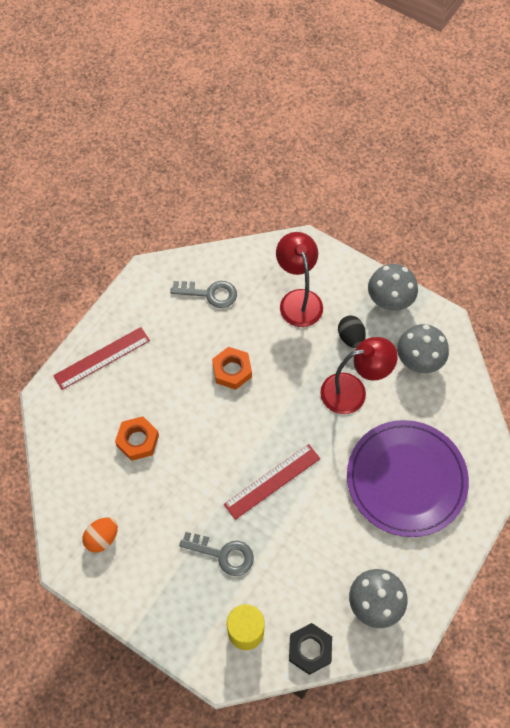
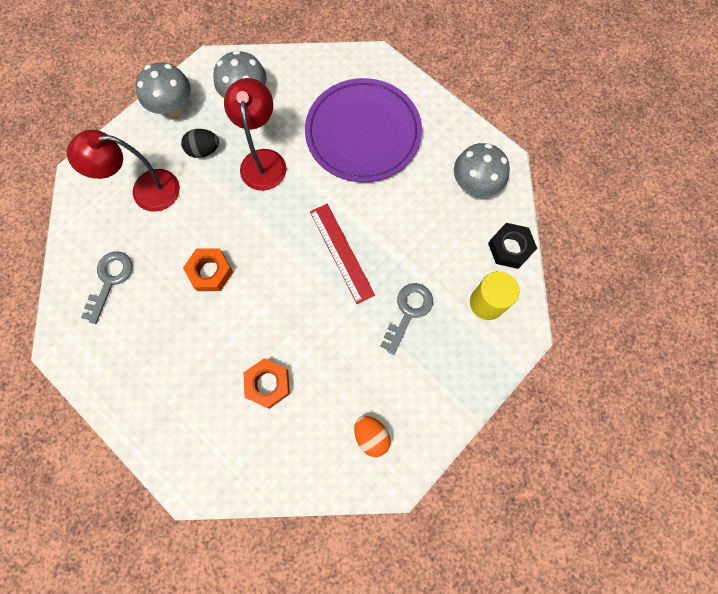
camera: 80 degrees left, 10 degrees up
red ruler [53,327,150,390] -> none

